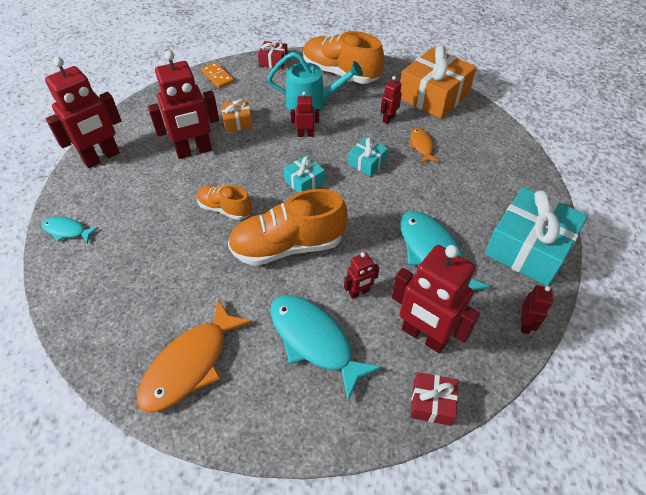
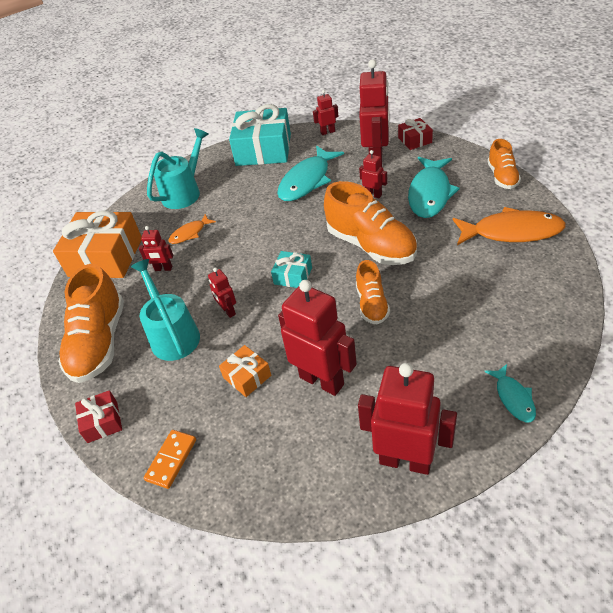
camera: 115 degrees left, 5 degrees down
turquoise gift [348,137,388,177] -> none
none -> turquoise watering can [147,128,209,209]
none -> orange shoe [487,139,521,189]

